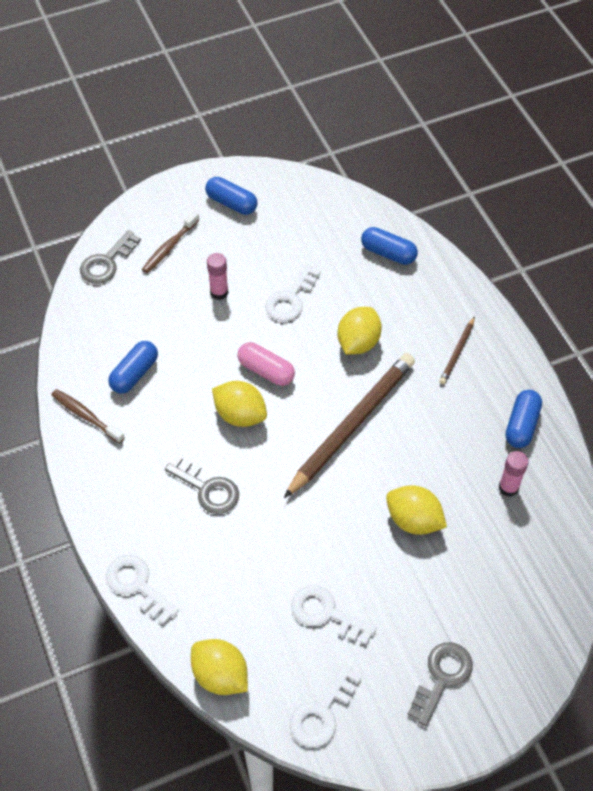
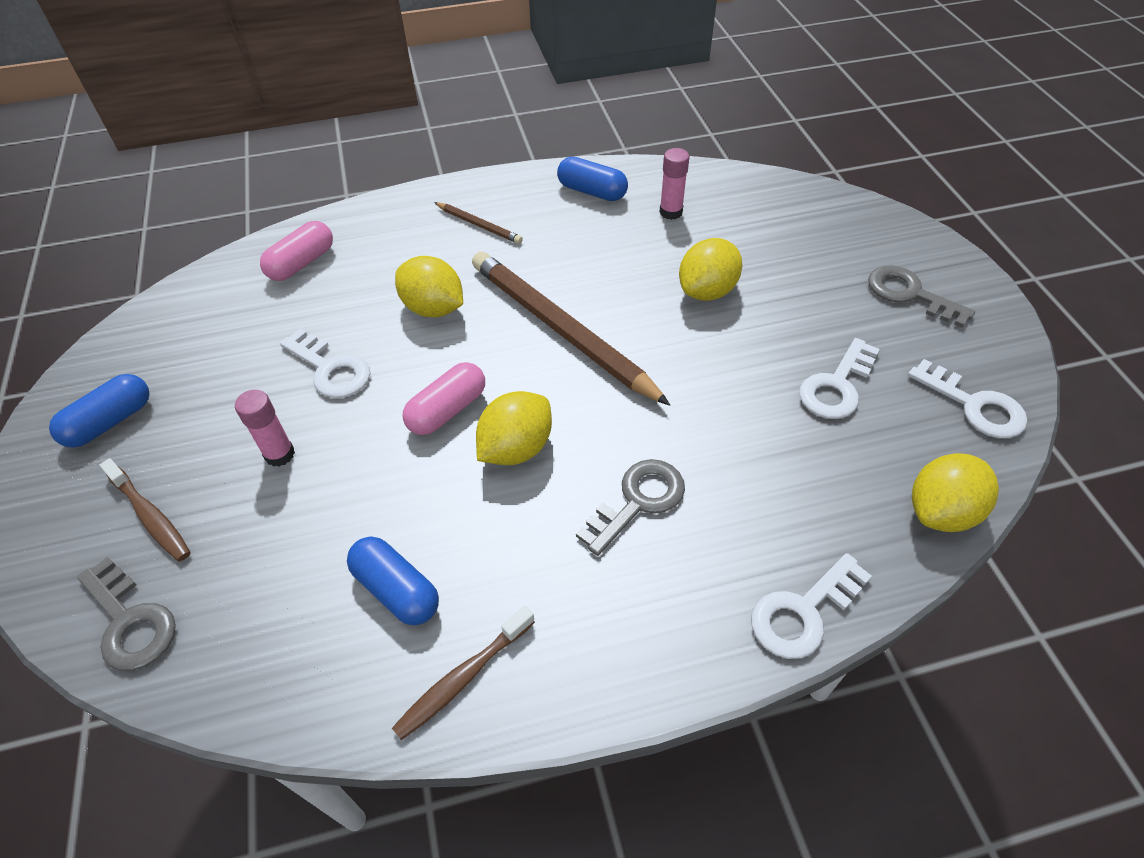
camera: 80 degrees left, 5 degrees down
blue capsule [361,227,418,265] -> pink capsule [260,221,333,281]

